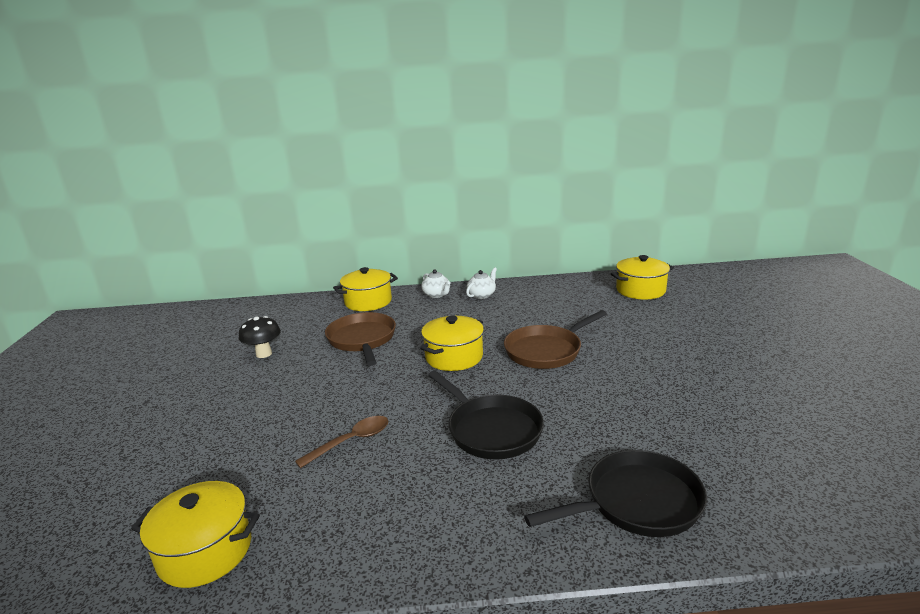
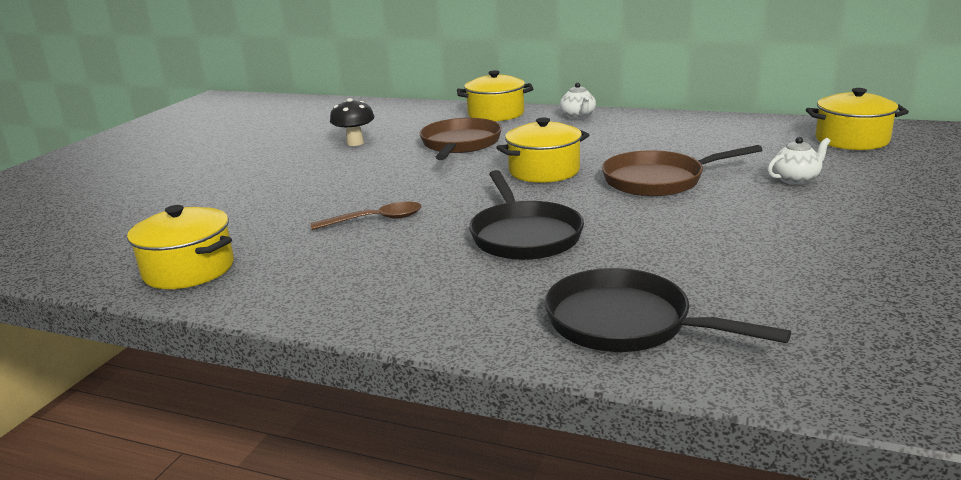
camera: 25 degrees right, 0 degrees up
white teapot [466,267,497,299] -> white teapot moved to [767,137,830,185]
black pan [524,450,707,537] -> black pan turned 150 degrees counterclockwise [544,268,791,352]

